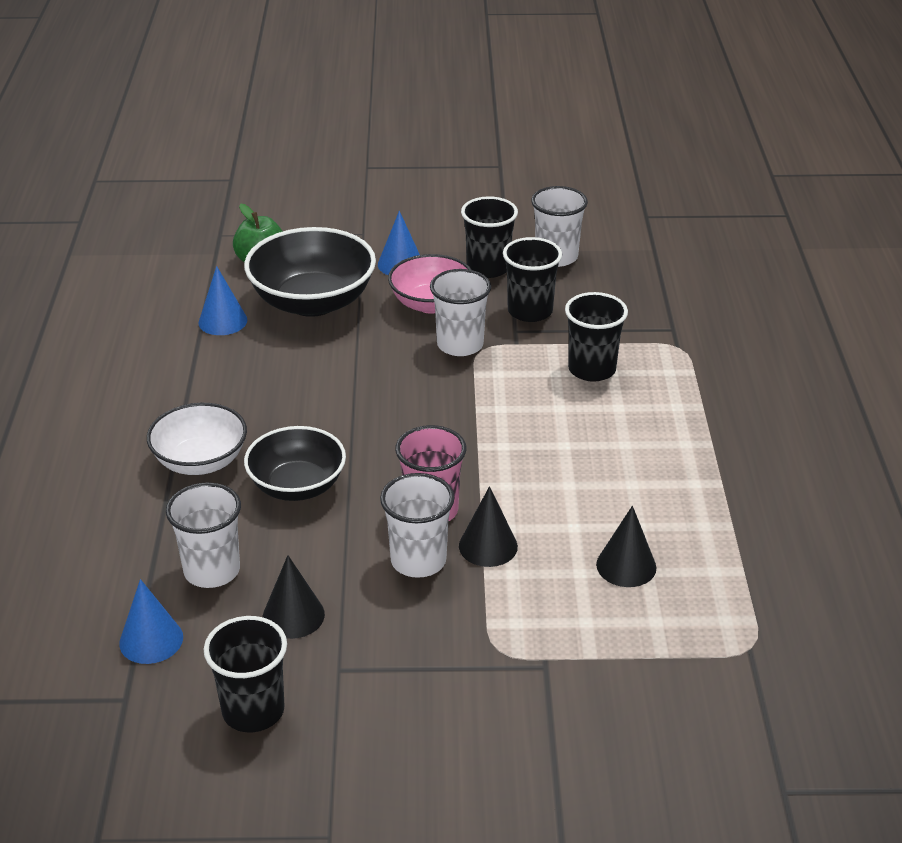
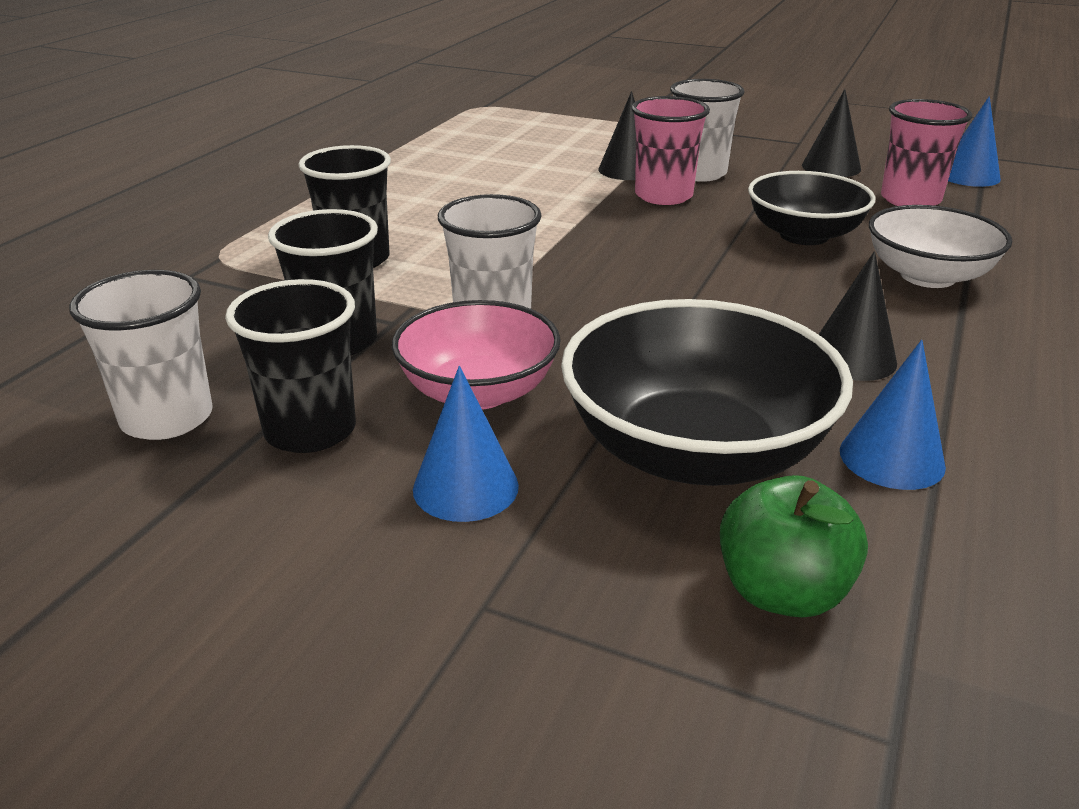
camera: 155 degrees left, 5 degrees down
white cup [166,482,241,588] -> pink cup [881,99,972,206]
black cup [204,616,287,732] -> none
black cone [596,506,656,587] -> black cone moved to [818,251,897,381]

